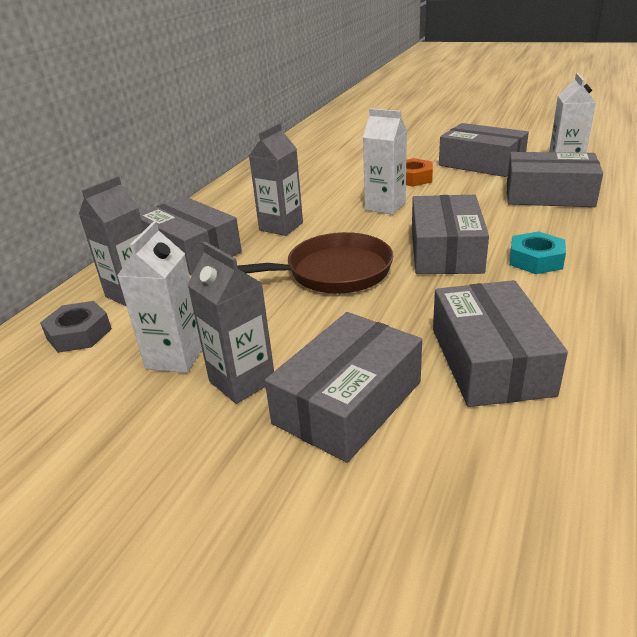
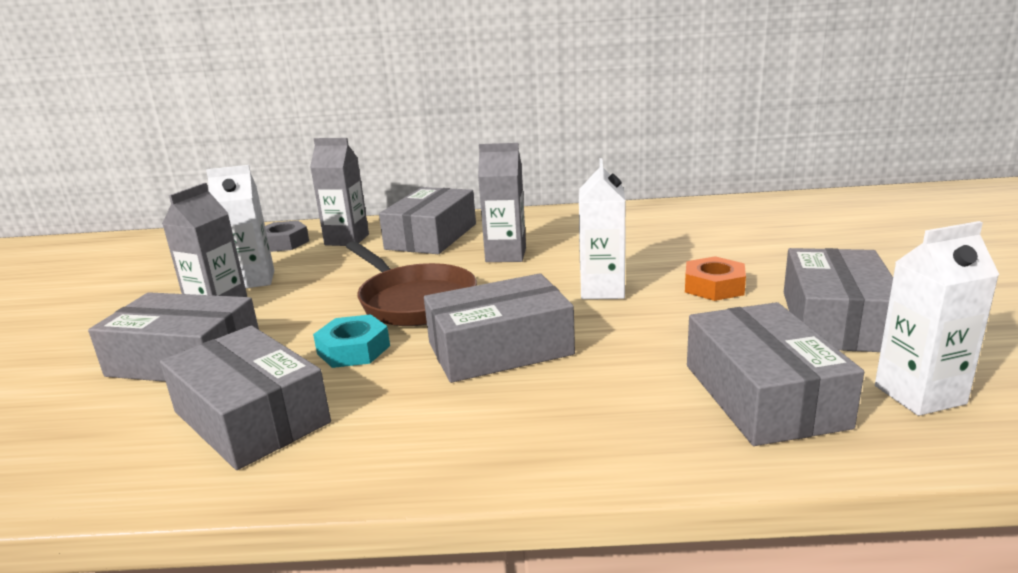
camera: 65 degrees right, 10 degrees down
grey box [433,280,568,407] -> grey box turned 75 degrees clockwise [160,326,331,470]
turquoise nut [509,231,566,274] -> turquoise nut moved to [313,314,390,368]

